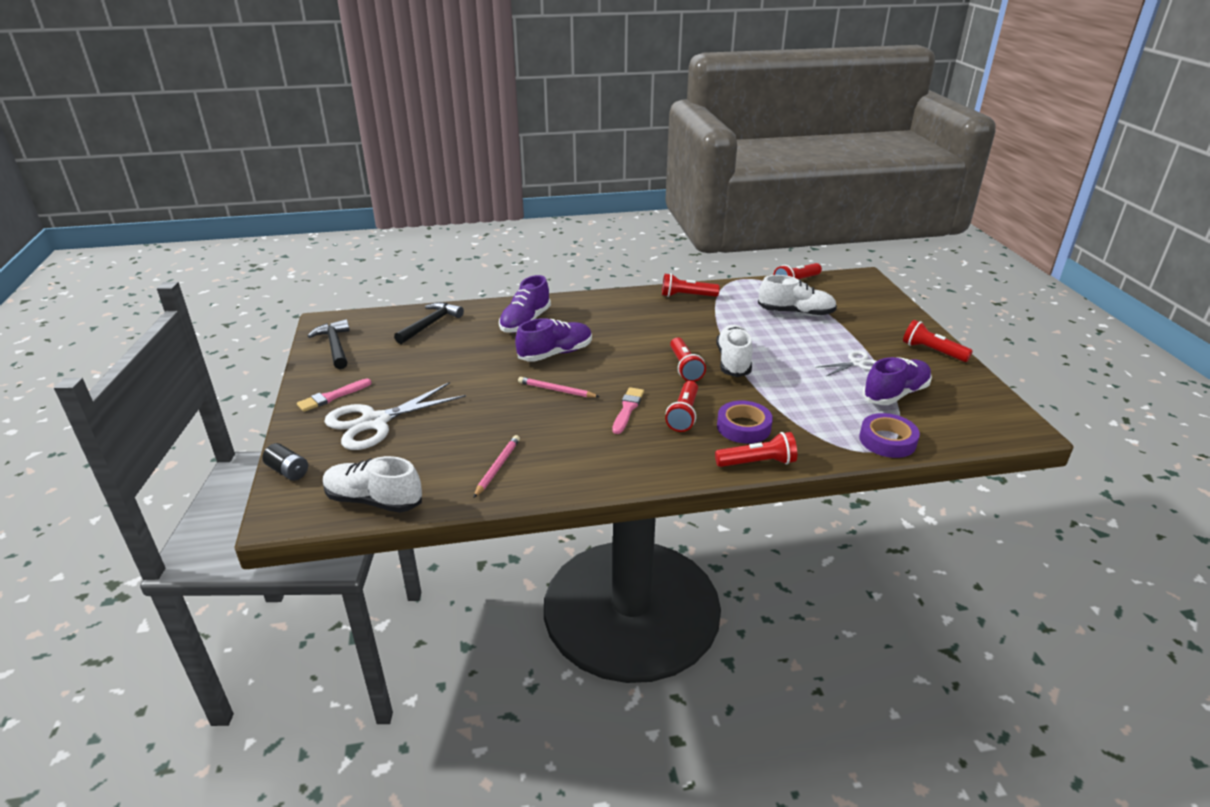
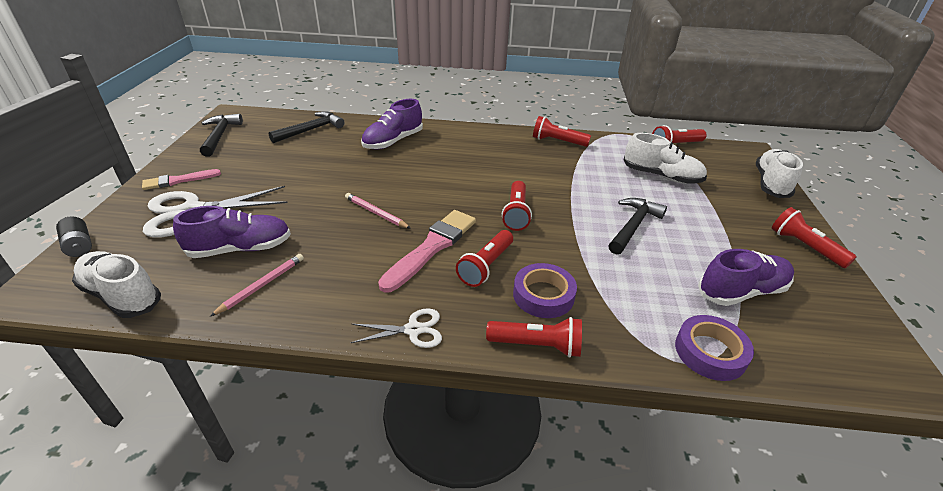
camera: 15 degrees right, 5 degrees up
purple shoe [515,318,592,362] -> purple shoe moved to [173,206,291,258]
pink brush [612,387,644,434] -> pink brush [378,210,476,293], size x1.65
white shoe [717,324,753,377] -> white shoe moved to [756,149,803,198]
white scissors [816,351,877,376] -> white scissors moved to [350,308,442,348]
none -> black hammer [608,198,667,255]

